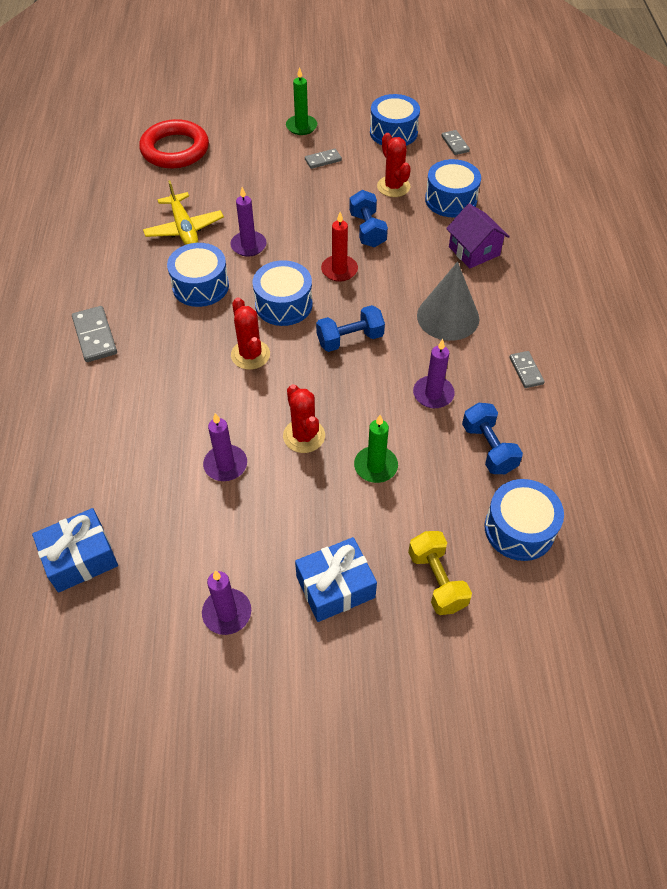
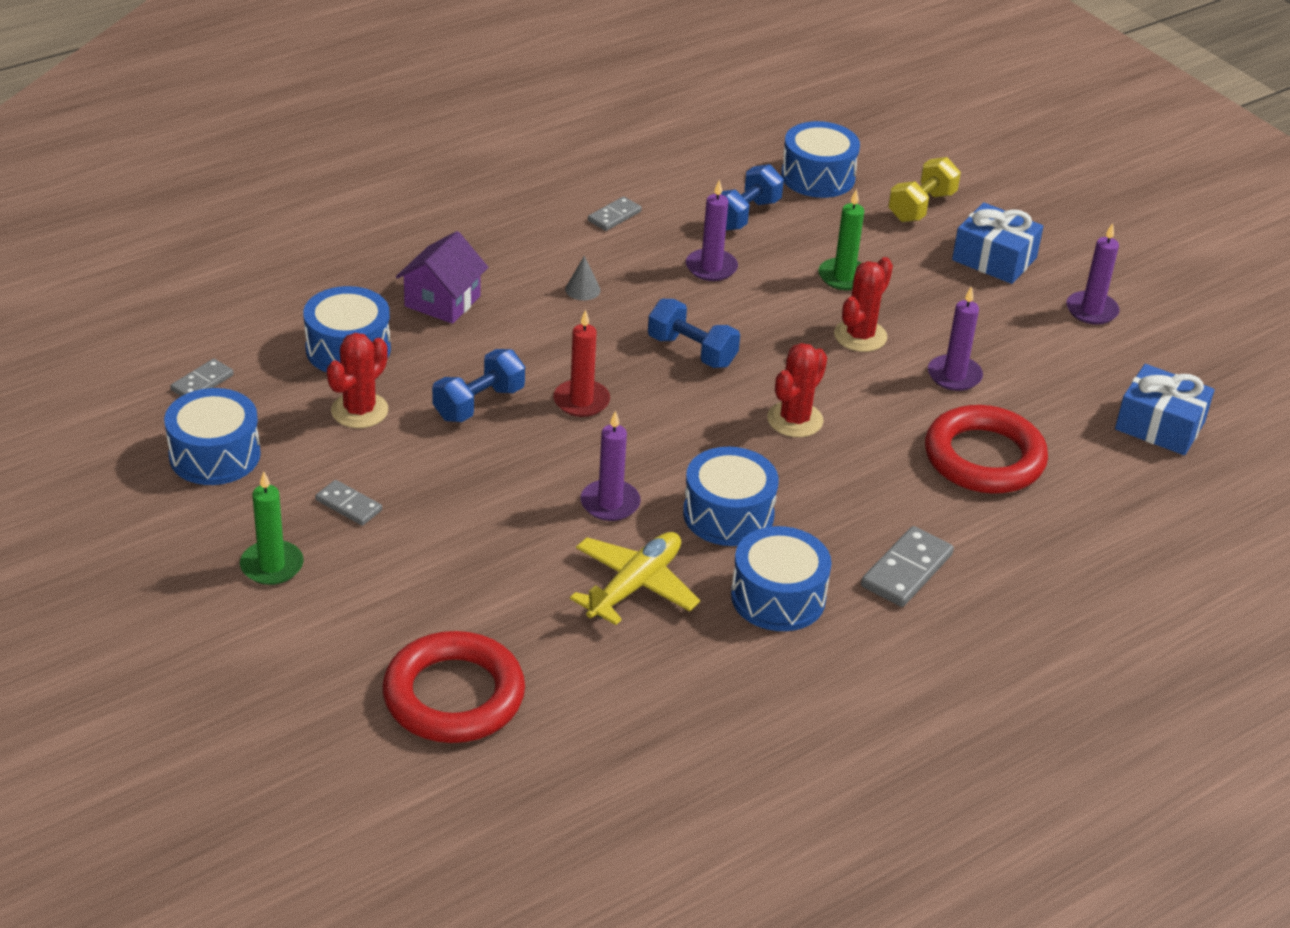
camera: 125 degrees left, 15 degrees down
blue drum [253,260,313,326] -> blue drum moved to [731,526,832,631]
grey cone [417,262,479,341] -> grey cone [565,256,601,300], size x0.41
none -> red ring [925,405,1048,494]

